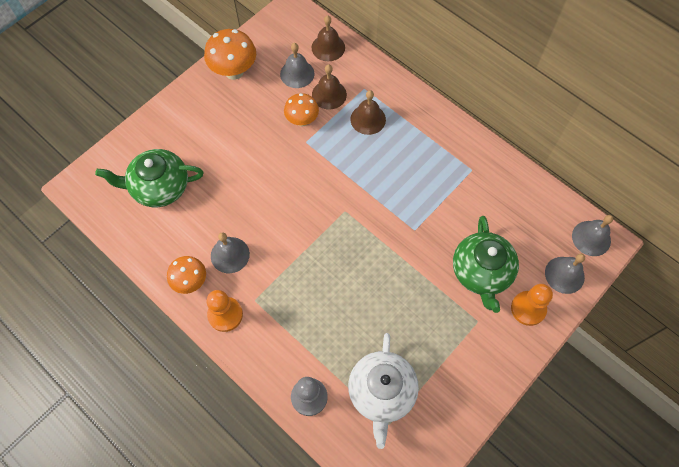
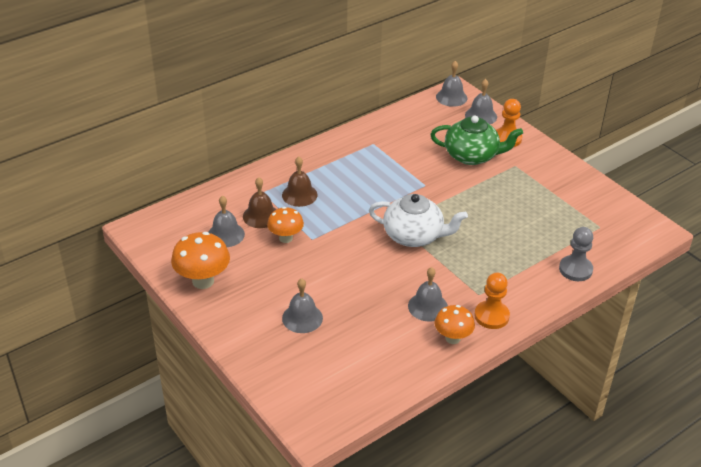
camera: 80 degrees left, 25 degrees down
green teapot [95,149,203,207] -> none
brown bell [312,15,345,61] -> none
white teapot [348,333,419,449] -> white teapot moved to [369,194,468,247]
none -> grey bell [282,278,323,333]

